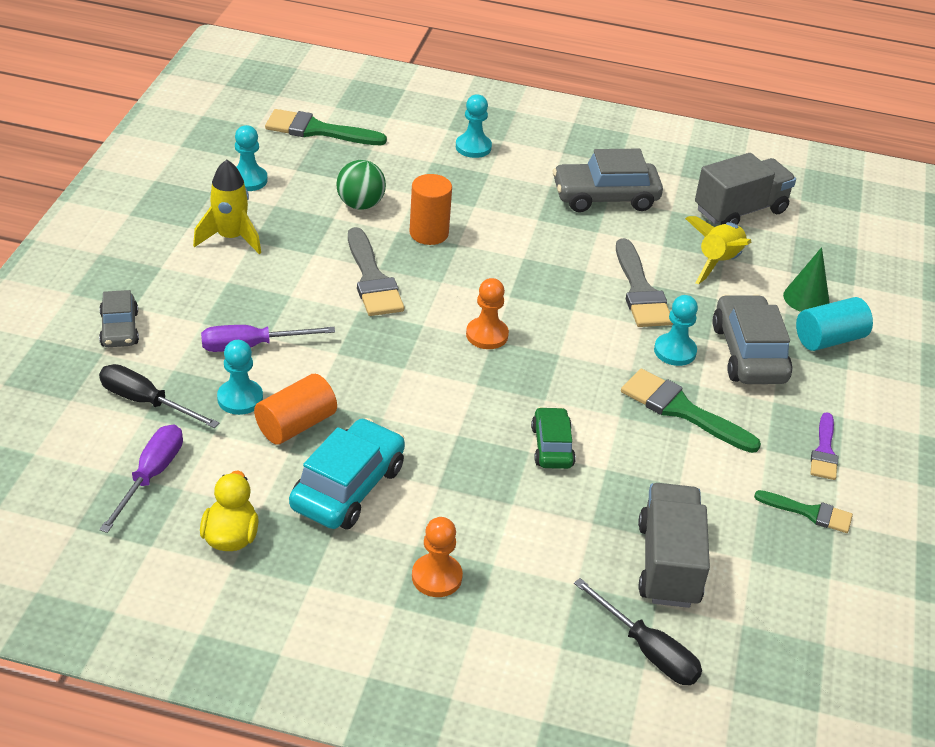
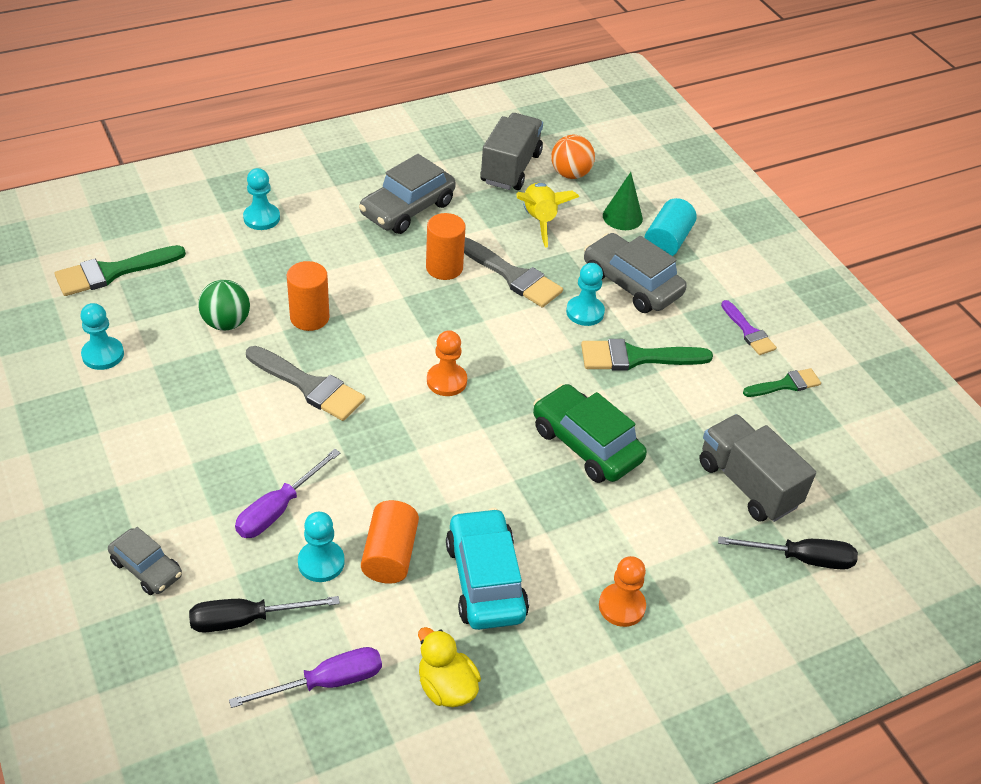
camera: 40 degrees left, 5 degrees up
purple screwdriver [99,425,183,533] -> purple screwdriver turned 90 degrees clockwise [229,647,382,708]
yellow rocket [193,160,261,254] -> none
green car [531,407,576,469] -> green car [533,384,647,483], size x1.68
none -> orange cylinder [426,213,466,280]
none -> orange ball [551,135,595,179]

